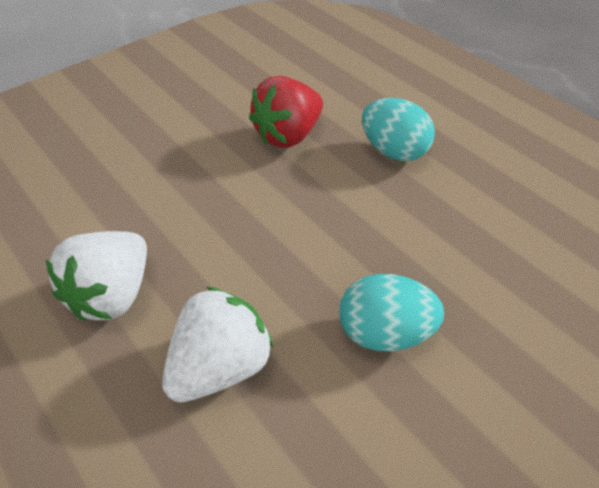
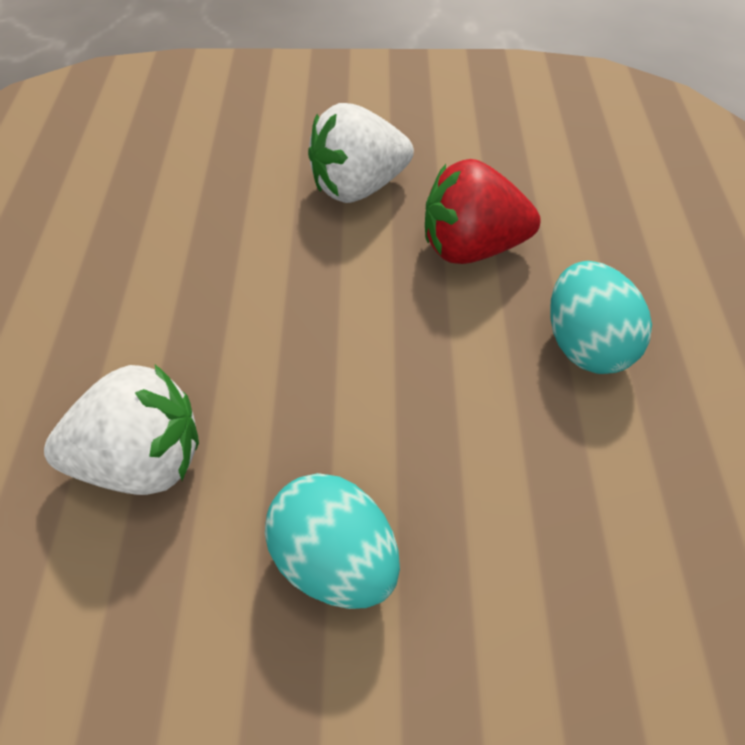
camera: 40 degrees right, 5 degrees up
white strawberry [46,231,147,321] -> white strawberry moved to [308,103,414,203]

